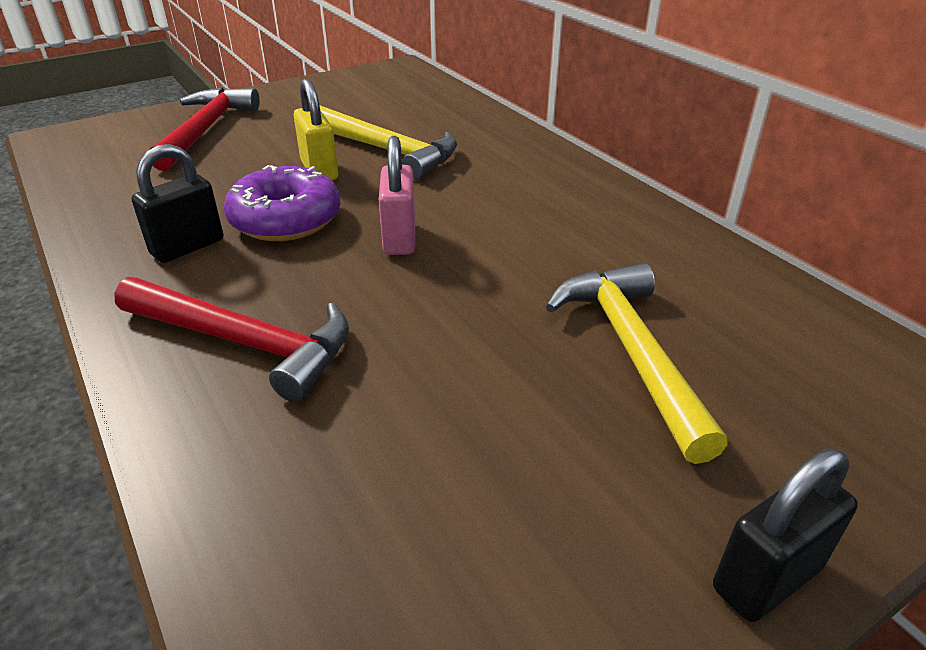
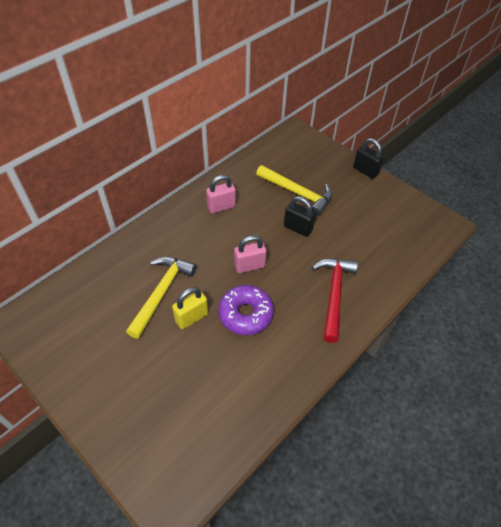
camera: 105 degrees left, 15 degrees up
black padlock [132,144,223,263] -> black padlock moved to [284,196,316,237]
red hammer [149,87,260,171] -> none
yellow hammer [546,263,728,464] -> yellow hammer turned 120 degrees counterclockwise [256,165,332,216]
none -> pink padlock [206,175,236,214]

